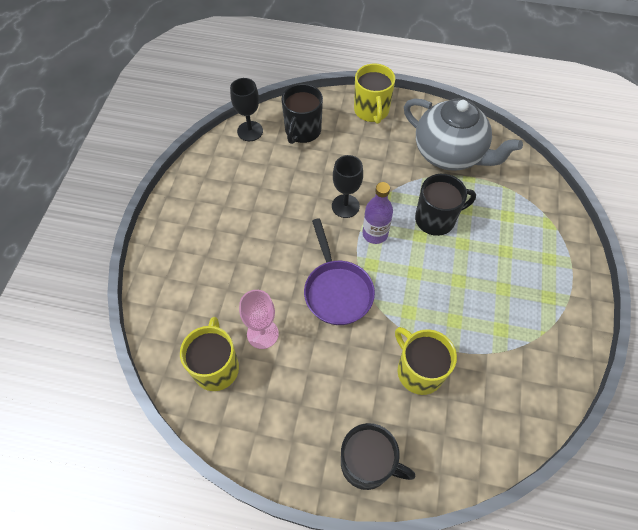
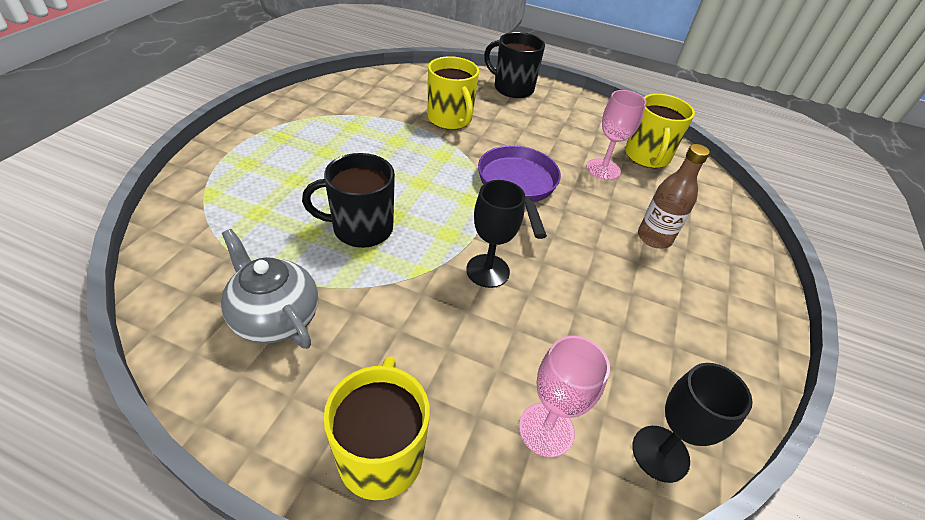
camera: 175 degrees left, 15 degrees down
black mug [281,84,323,144] -> pink goblet [519,336,610,457]
purple bottle [362,182,393,244] -> none
grey teapot [404,98,523,171] -> grey teapot [221,229,318,349], size x0.64
none -> brown bottle [638,144,710,249]

